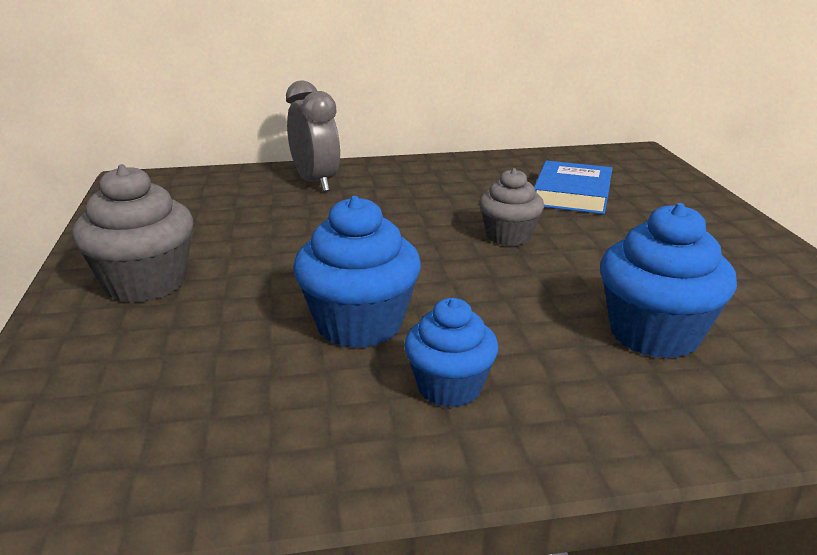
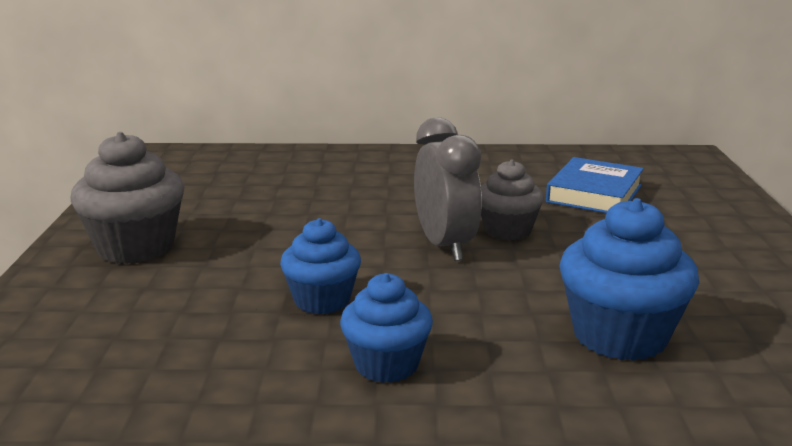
camera: 10 degrees right, 5 degrees down
grey clock [286,80,340,192] -> grey clock moved to [414,117,482,261]
blue cupcake [293,196,421,348] -> blue cupcake [280,218,361,314], size x0.65

